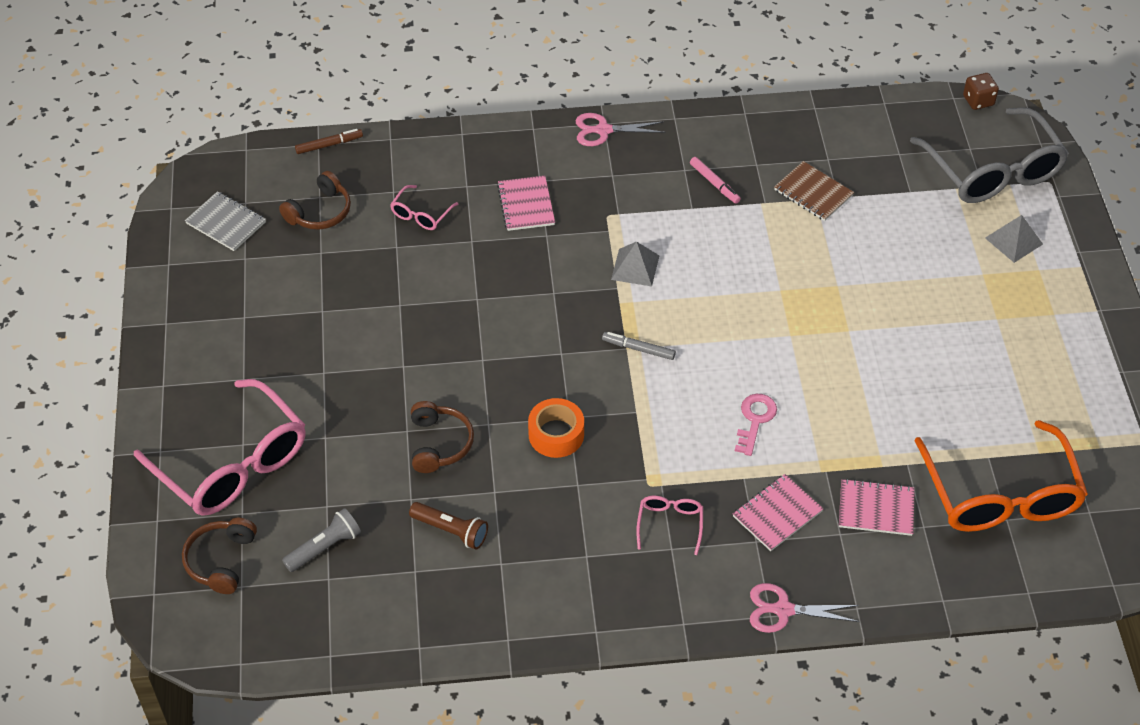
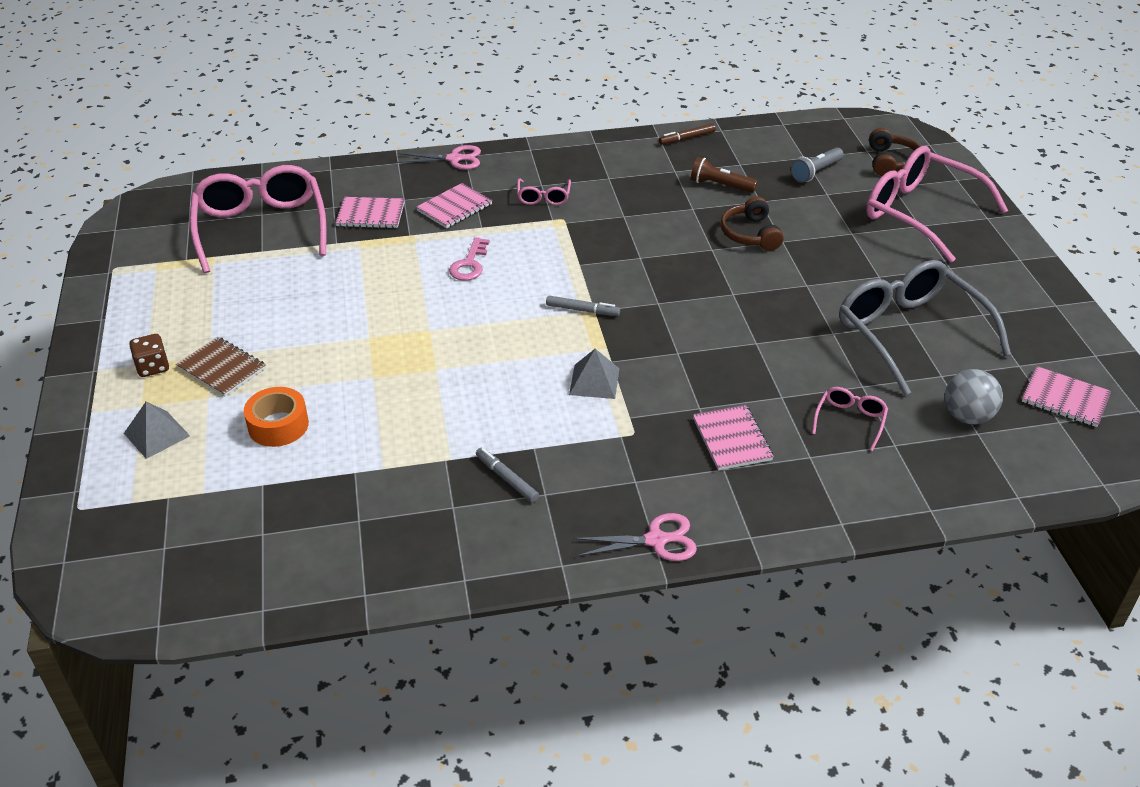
camera: 175 degrees right, 10 degrees down
grey notebook [185,191,266,251] -> pink notebook [1022,366,1111,427]
brown headphones [279,171,351,230] -> grey ball [945,369,1003,424]
brown marker [295,129,363,154] -> brown marker moved to [659,123,716,145]
orange tape [528,398,584,458] -> orange tape moved to [244,387,309,447]
pink marker [690,157,741,204] -> grey marker [476,448,539,503]
brown notebook [774,161,854,221] -> brown notebook moved to [176,337,266,397]
grey glasses [910,107,1069,203] -> grey glasses moved to [839,260,1011,395]
orange glasses [914,420,1088,532] -> pink glasses [190,165,326,273]
brown dice [963,73,999,110] -> brown dice moved to [129,334,169,377]

